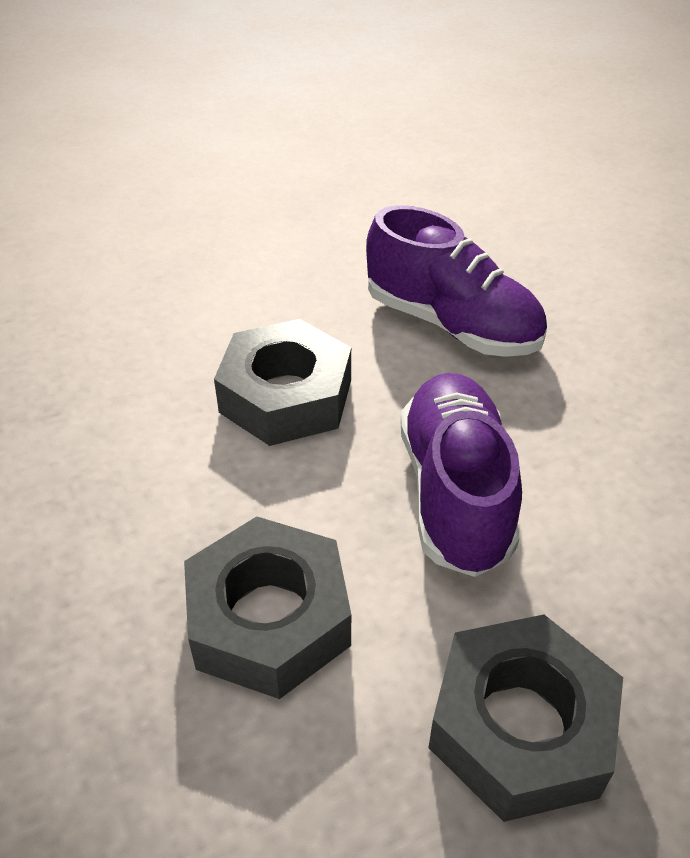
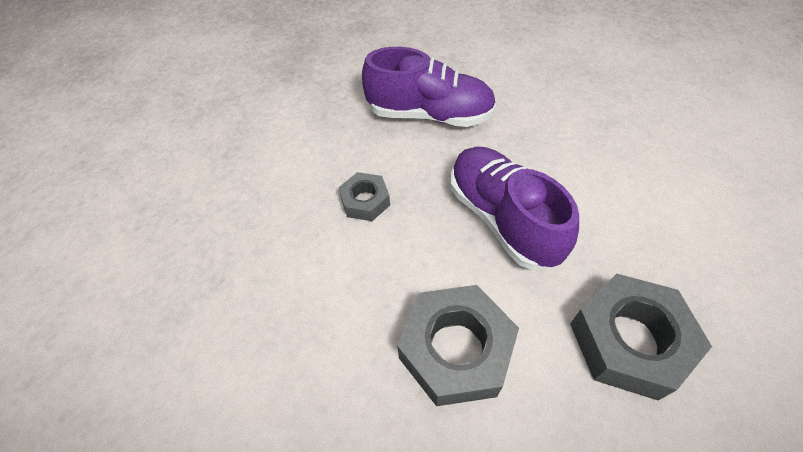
camera: 25 degrees left, 10 degrees up
grey nut [214,319,351,446] -> grey nut [339,172,390,221], size x0.55

